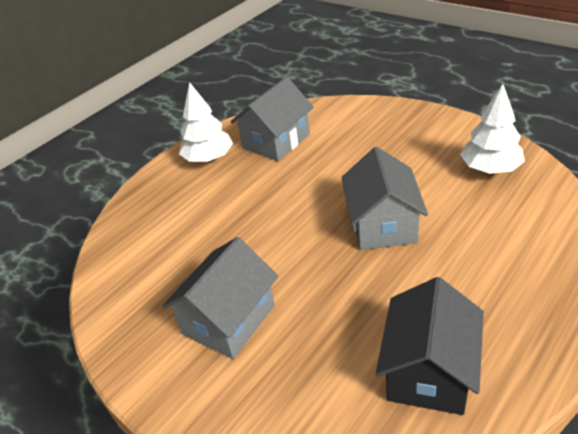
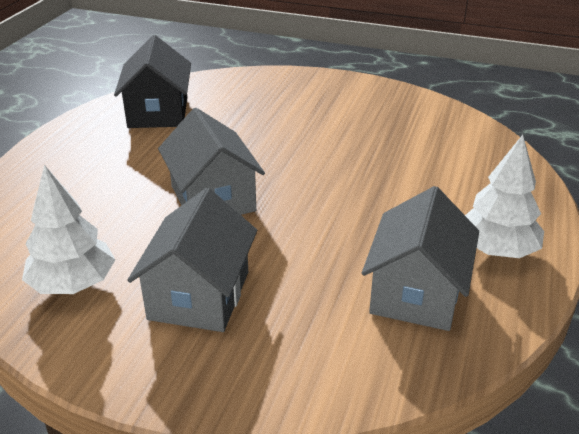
camera: 155 degrees right, 5 degrees down
grey house [162,237,278,359] -> grey house moved to [127,188,257,332]

